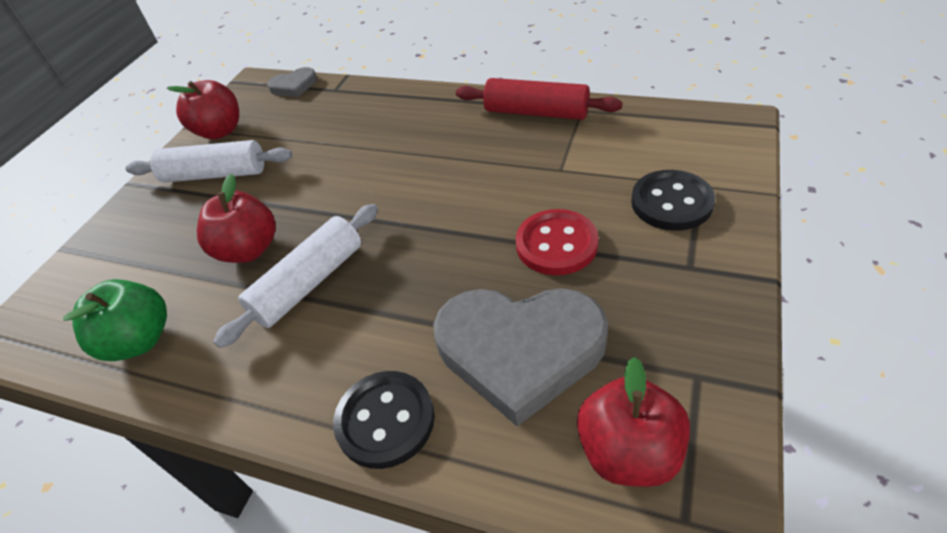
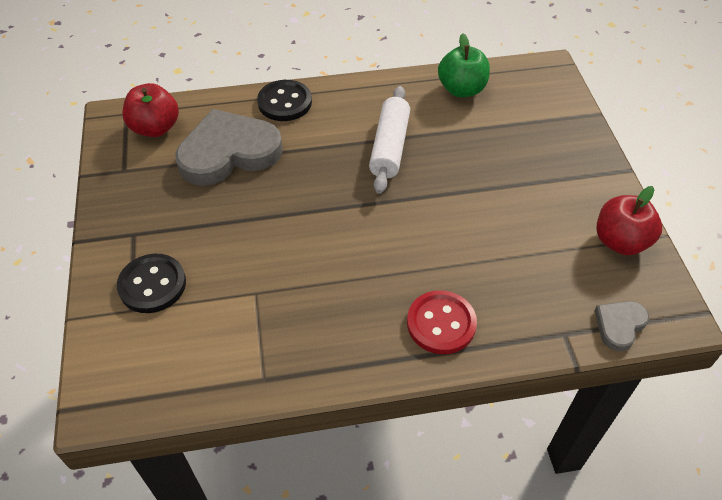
camera: 145 degrees right, 5 degrees up
white rolling pin [126,140,292,183] -> none
red apple [197,174,276,263] -> none
red rolling pin [456,78,623,120] -> none
red button [516,209,598,275] -> red button moved to [407,290,477,354]

